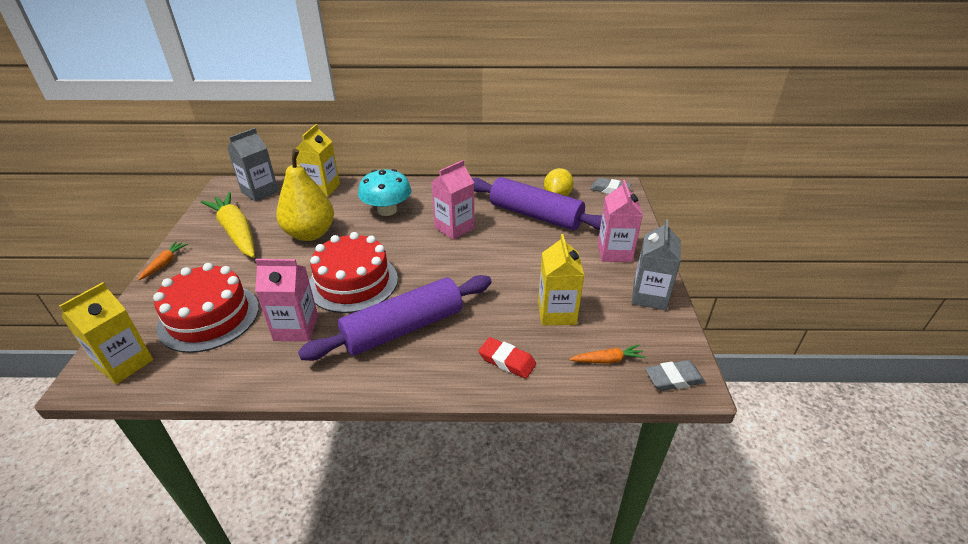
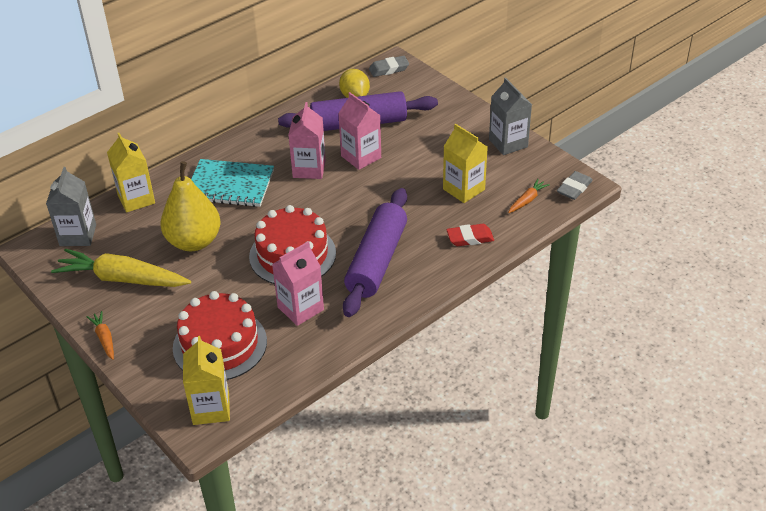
camera: 40 degrees left, 5 degrees up
turquoise mushroom [358,169,411,216] -> turquoise notebook [191,159,274,207]
pink carton [598,180,643,262] -> pink carton moved to [338,92,381,170]

